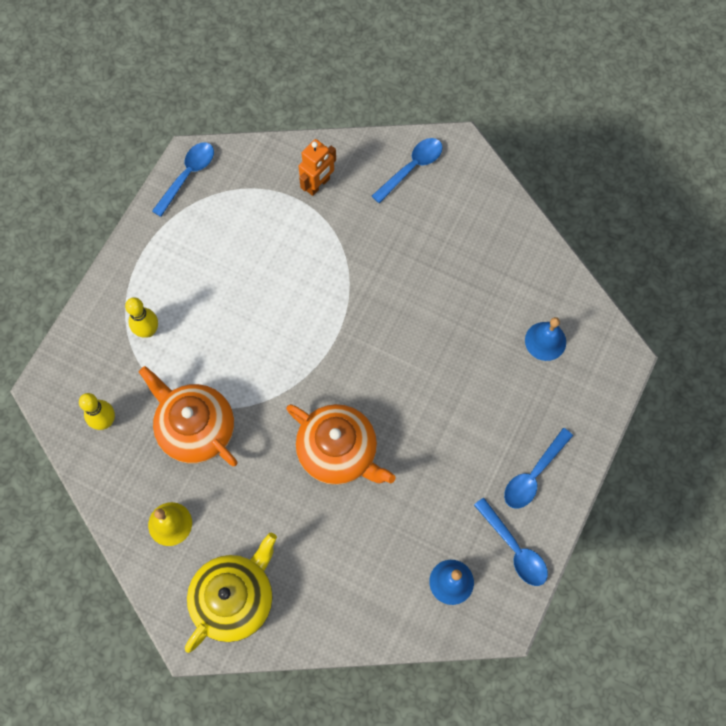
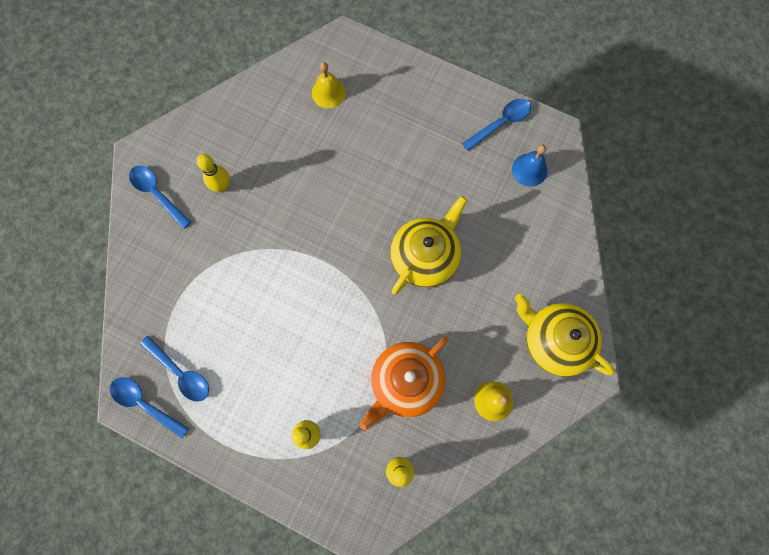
camera: 90 degrees left, 5 degrees up
orange teapot [286,404,396,485] -> yellow teapot [390,196,467,295]
orange robot [299,139,336,196] -> none
blue spoon [504,428,573,509] -> blue spoon moved to [140,336,209,402]
blue bell [525,317,566,361] -> yellow bell [312,62,346,108]
none -> yellow bowling pin [197,154,230,192]

